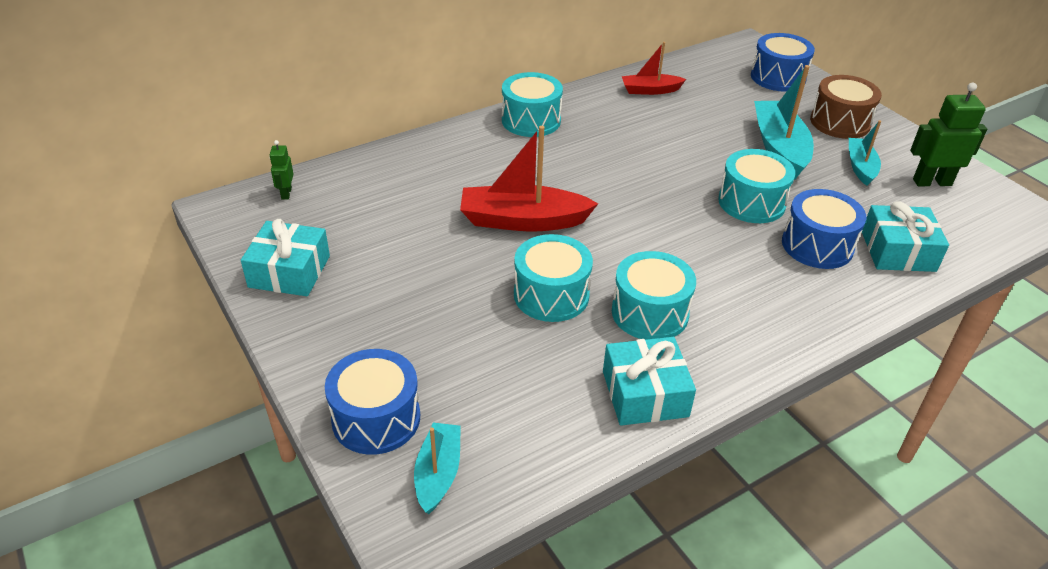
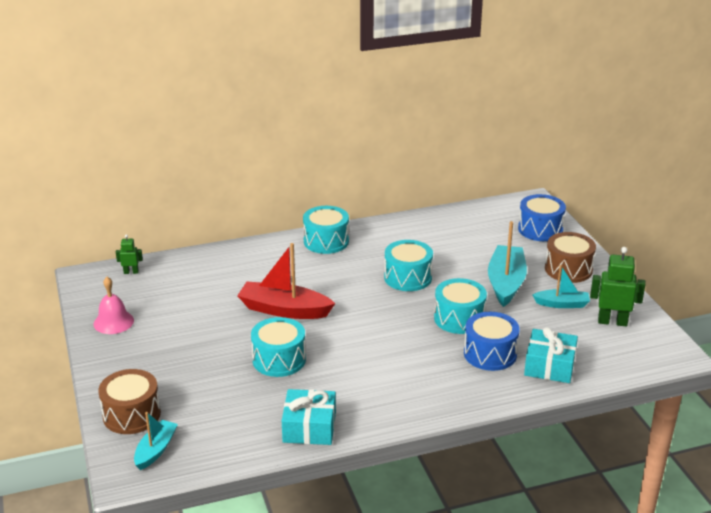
camera: 15 degrees right, 10 degrees down
turquoise gift [241,219,330,296] -> pink bell [94,277,134,334]
green robot [269,140,293,200] -> green robot turned 75 degrees clockwise [116,234,143,274]
blue drum [325,349,420,455] -> brown drum [98,369,161,434]
turquoise drum [612,251,696,340] -> turquoise drum moved to [384,240,433,291]
red boat [622,42,686,95] -> none
turquoise boat [849,120,881,186] -> turquoise boat turned 75 degrees clockwise [532,265,590,308]

